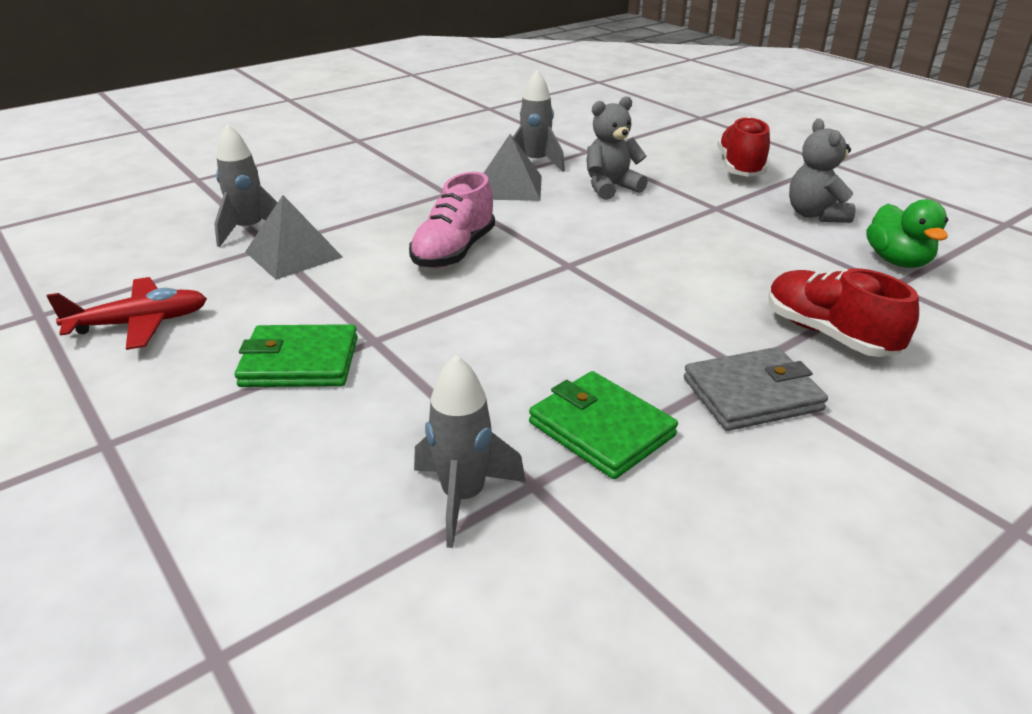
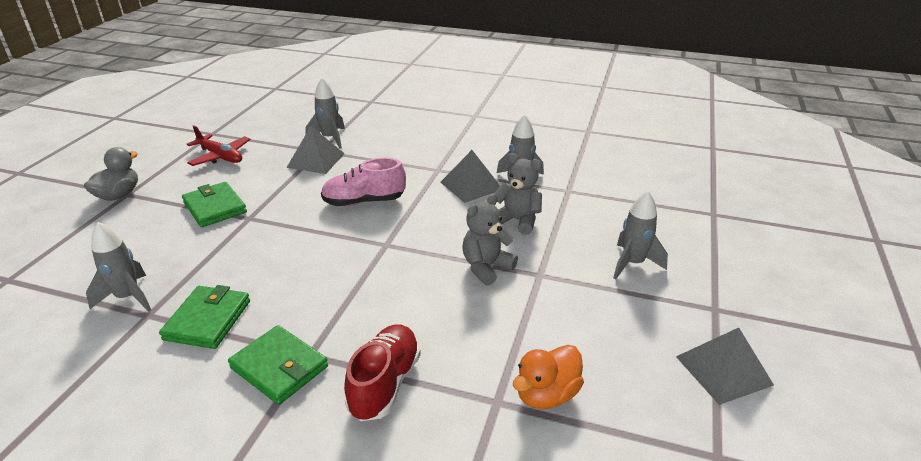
camera: 55 degrees right, 0 degrees up
grey wallet [684,347,828,431] -> green wallet [228,325,328,405]
red shoe [717,117,770,177] -> grey rocket [613,190,668,279]
grey teddy bear [789,119,856,223] -> grey teddy bear moved to [462,194,518,286]
green duck [866,199,948,268] -> orange duck [513,345,584,409]
none -> grey duck [84,147,138,201]
none -> grey pyramid [676,328,774,405]

